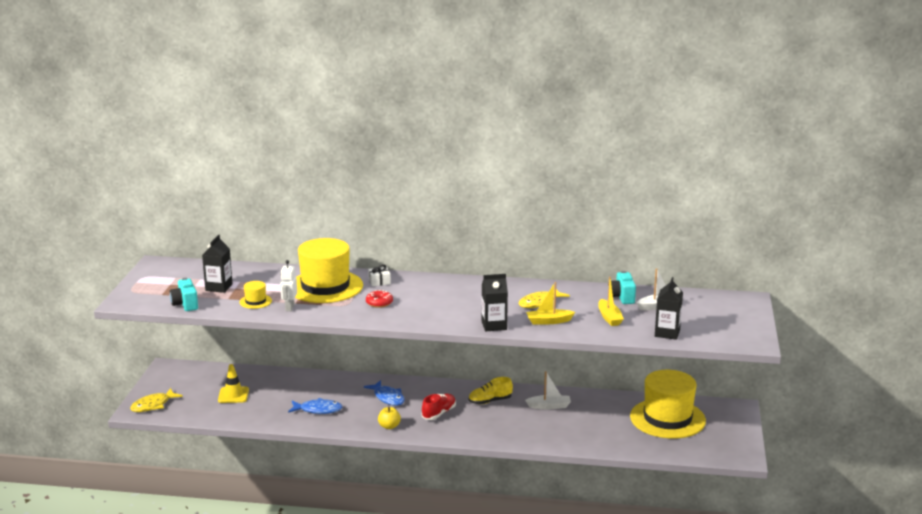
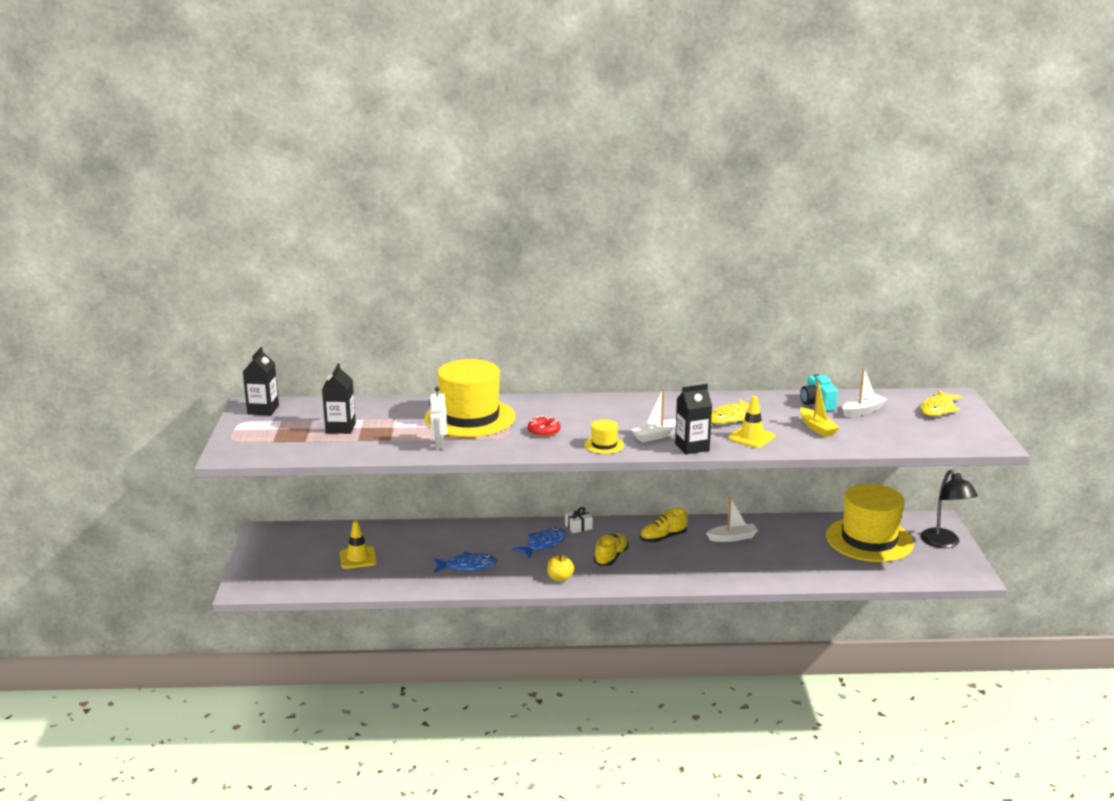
camera: 10 degrees left, 0 degrees up
yellow fish [130,388,183,412] -> yellow fish moved to [920,390,963,416]
turquoise camera [170,278,198,311] -> none
yellow hat [240,281,272,309] -> yellow hat moved to [585,419,624,454]
blue fish [364,380,405,406] -> blue fish turned 90 degrees counterclockwise [512,527,567,559]
white gift [368,264,391,286] -> white gift moved to [565,507,593,533]
red shoe [422,394,456,420] -> yellow shoe [594,533,629,566]
yellow boat [526,282,575,325] -> yellow traffic cone [729,396,775,448]
black carton [655,277,683,340] -> black carton moved to [243,347,279,416]
none -> white boat [631,388,676,442]
none -> black lamp [920,469,978,548]

